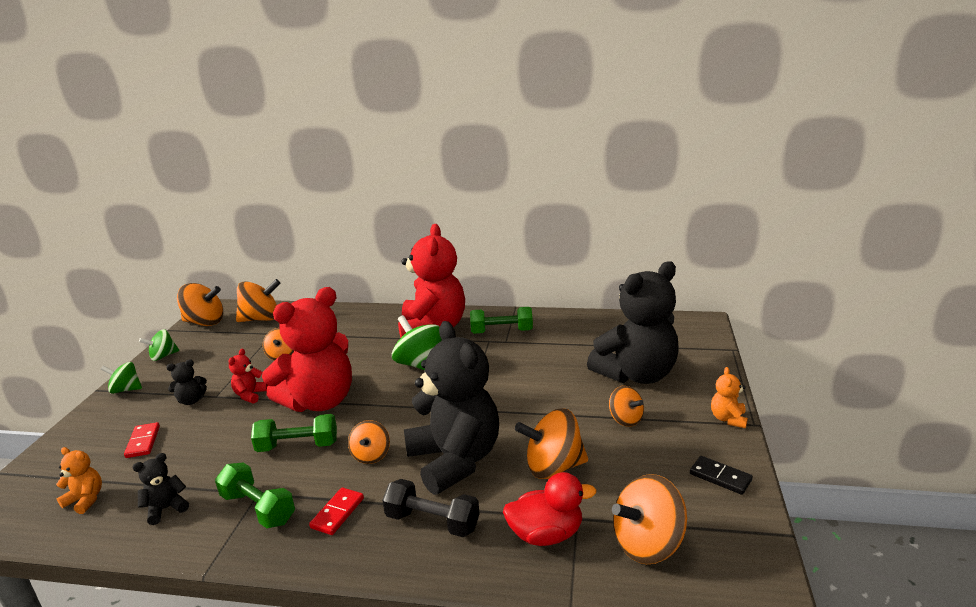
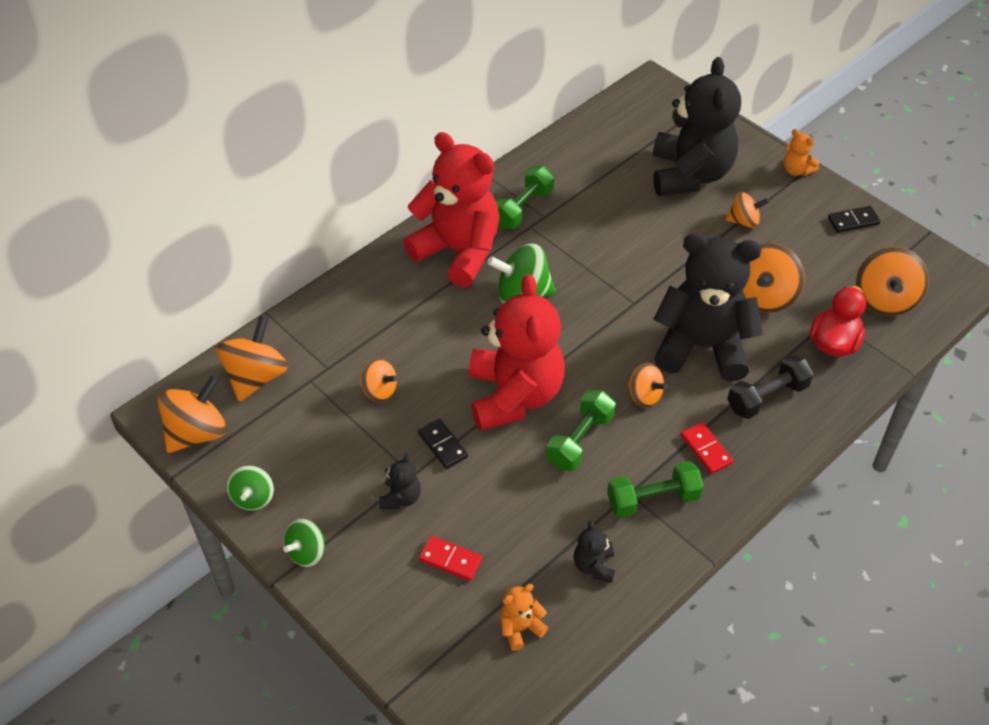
camera: 55 degrees left, 25 degrees up
red teddy bear [228,349,268,404] -> black domino [417,418,468,469]

